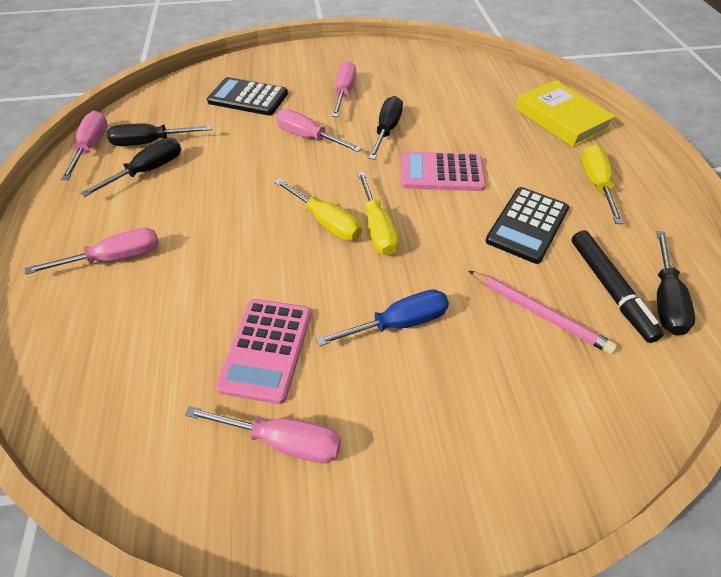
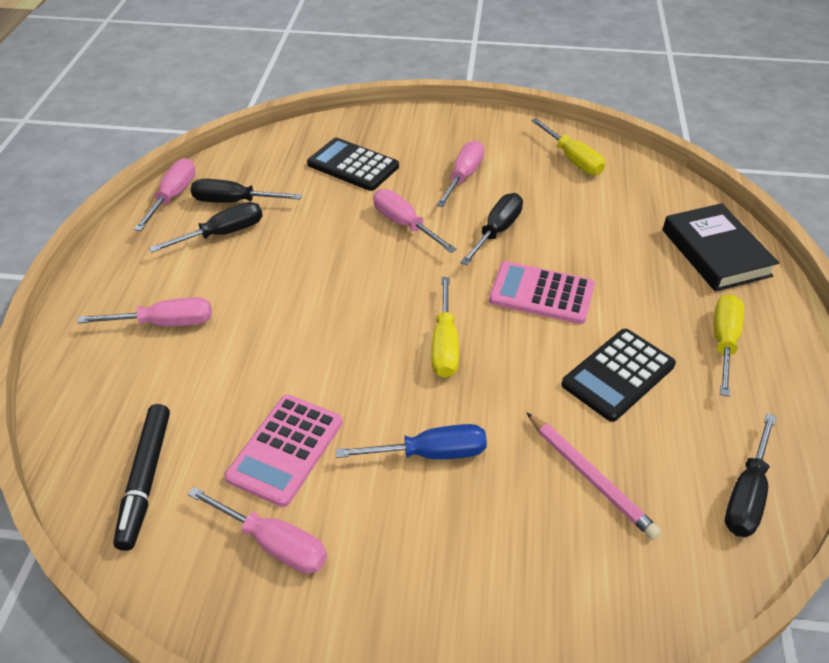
camera: 15 degrees right, 5 degrees down
yellow screwdriver [274,178,362,241] -> yellow screwdriver moved to [531,118,605,175]
yellow book [515,80,616,147] -> black book [663,203,779,292]
black marker [572,230,664,343] -> black marker moved to [113,404,170,551]

